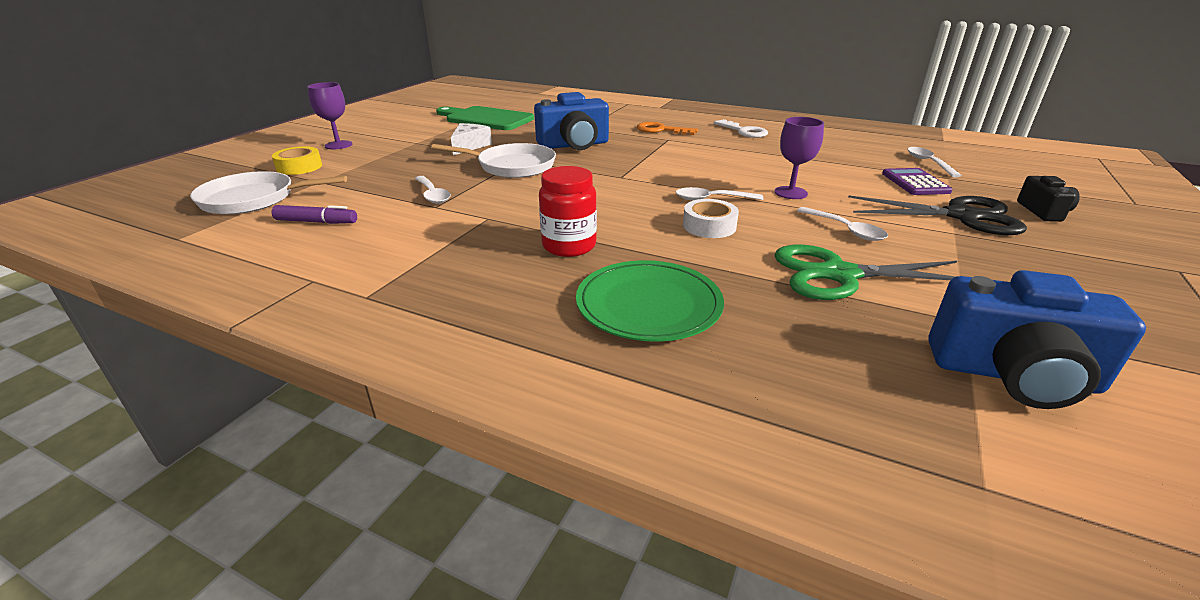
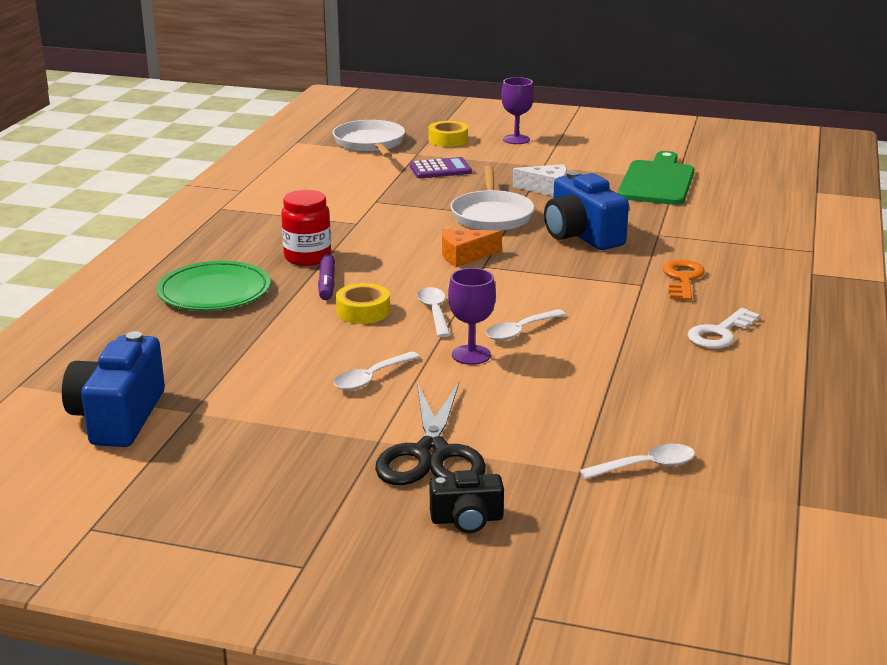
camera: 80 degrees right, 5 degrees down
purple marker [271,205,357,224] -> purple marker moved to [318,254,335,300]
white spoon [414,176,451,204] -> white spoon moved to [486,309,566,341]
white tape [683,199,739,238] -> yellow tape [336,283,390,324]
green scissors [774,245,957,300] -> none
purple calculator [882,168,953,195] -> purple calculator moved to [410,157,472,178]
none -> orange cheese [442,229,502,267]

